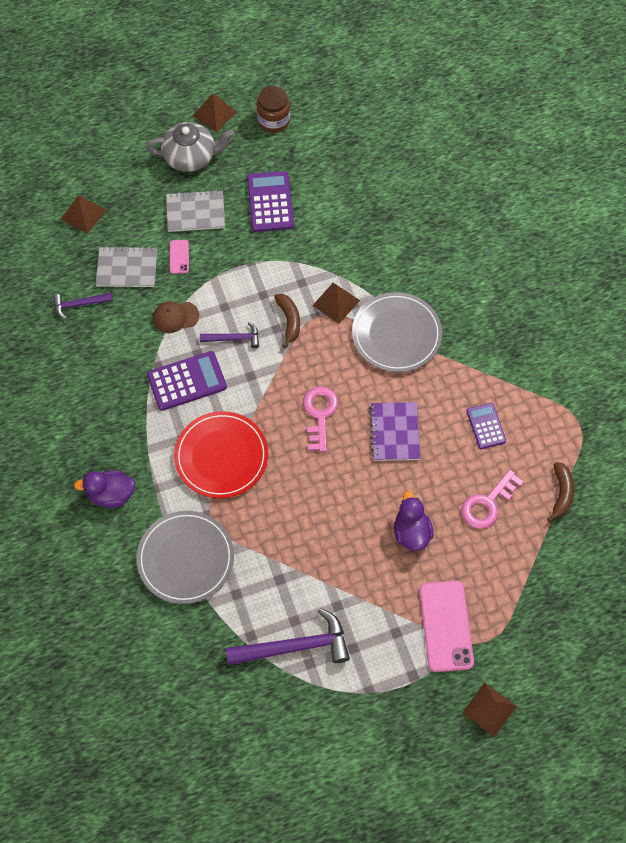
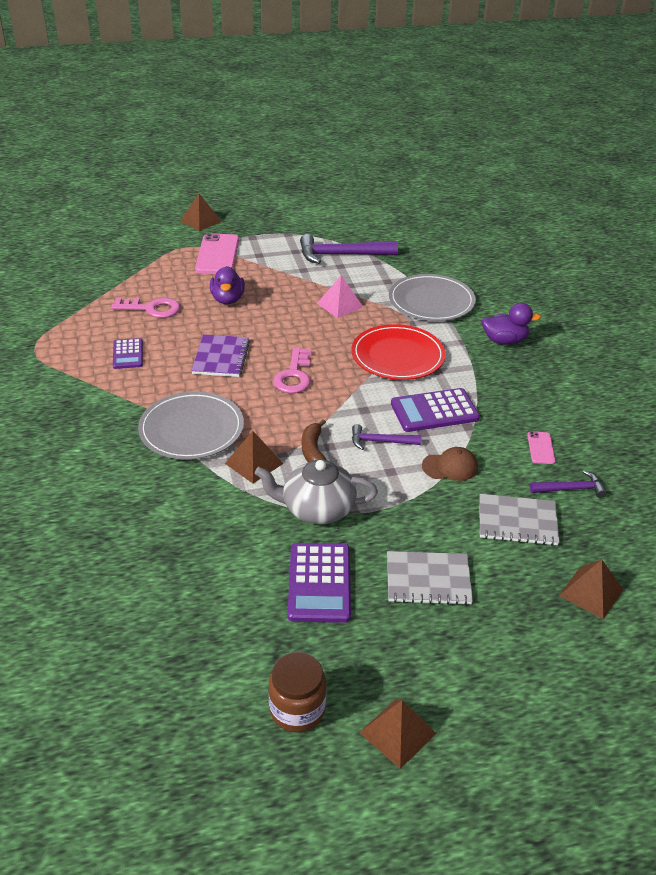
camera: 175 degrees left, 25 degrees down
grey teapot [146,122,234,172] -> grey teapot moved to [255,459,378,524]
pink phone [170,240,189,274] -> pink phone moved to [527,431,556,464]
pink key [461,470,524,529] -> pink key turned 45 degrees clockwise [111,298,180,318]
brown banana [547,462,574,522] -> none
none -> pink pyramid [317,276,363,318]

